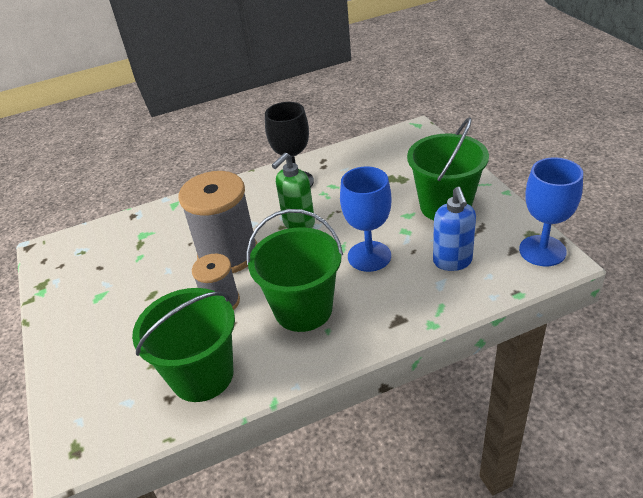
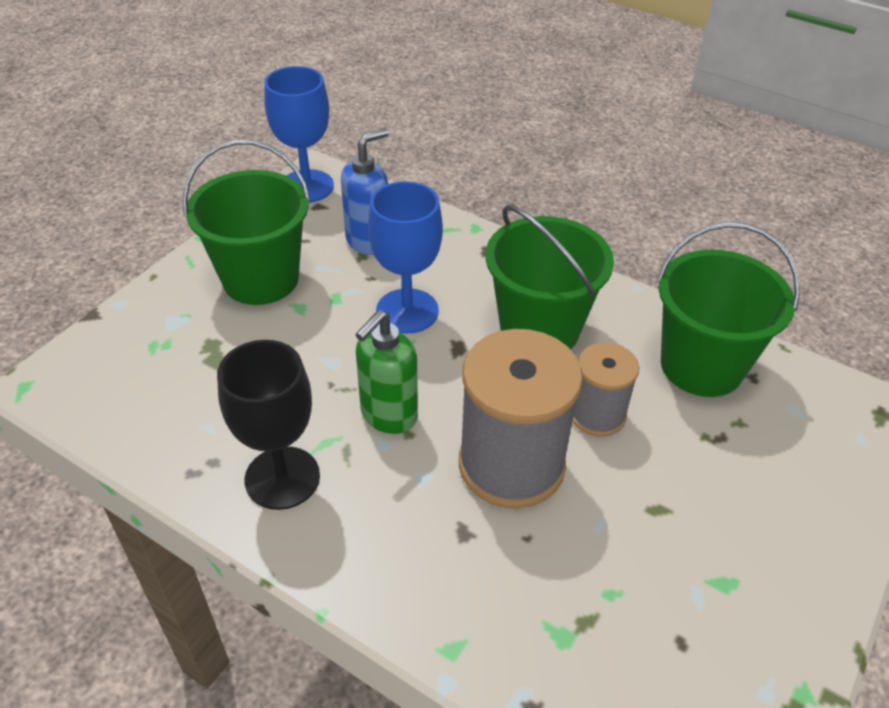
camera: 130 degrees left, 5 degrees up
green soap dispenser [272,153,315,229] -> green soap dispenser turned 120 degrees clockwise [355,310,418,434]

